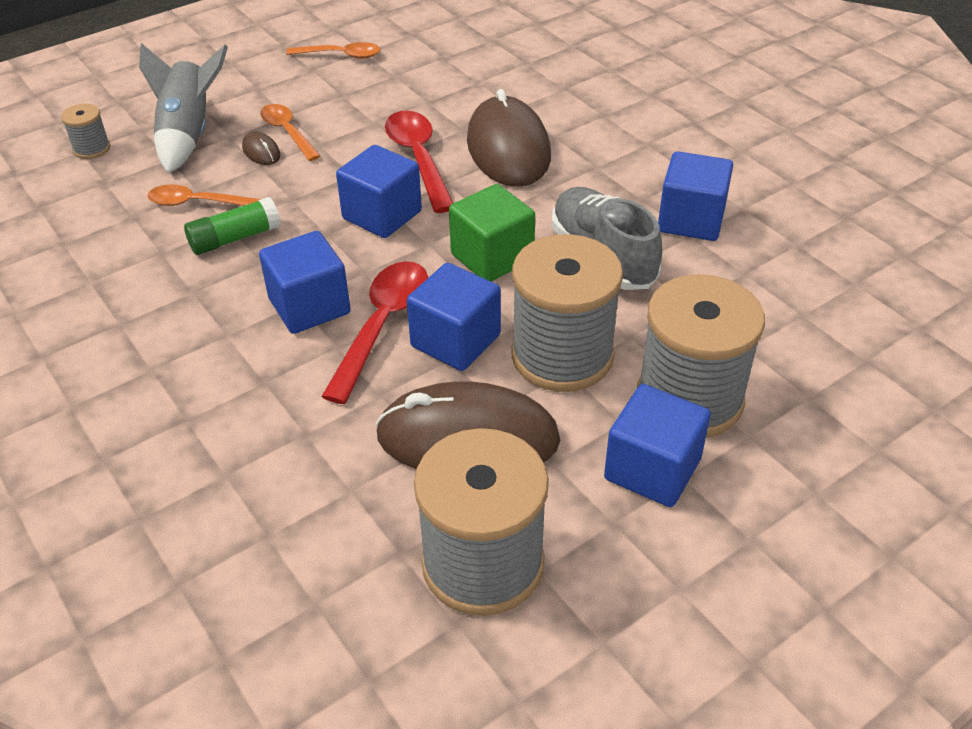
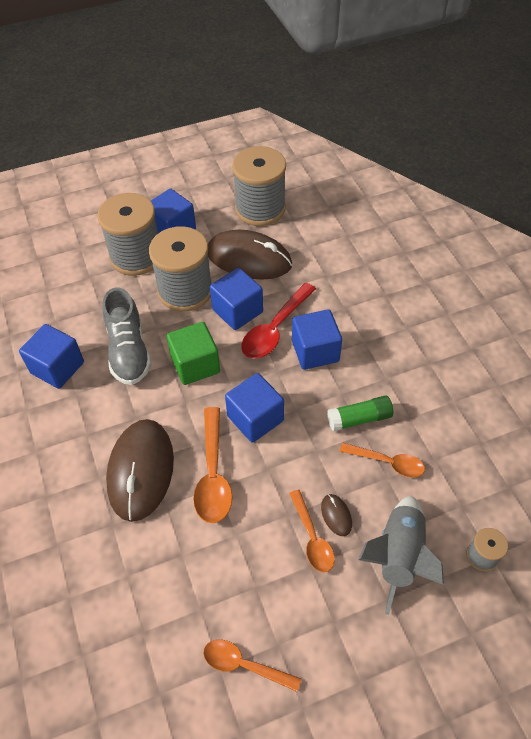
camera: 165 degrees left, 10 degrees up
red spoon [385,111,453,213] -> orange spoon [193,407,232,523]

